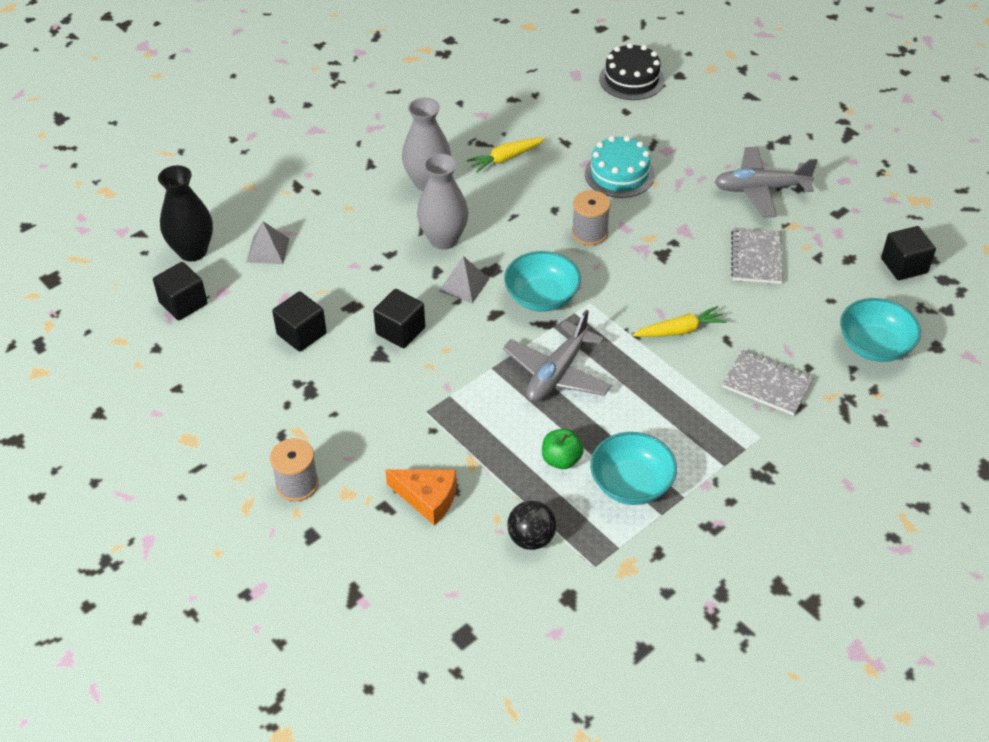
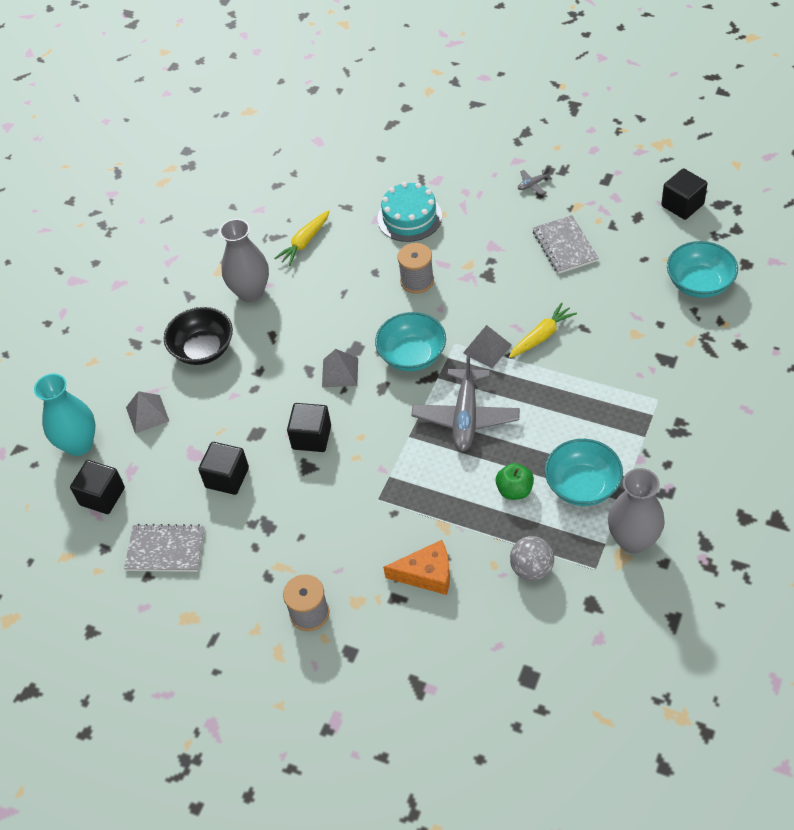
camera: 20 degrees left, 5 degrees up
black vase [158,165,213,261] -> turquoise vase [34,374,96,456]
grey vase [417,154,468,250] -> grey vase moved to [608,468,665,554]
black ball [507,501,556,550] -> grey ball [510,536,554,581]
black cake [599,43,665,100] -> none
grey plane [715,147,818,218] -> grey plane [518,167,552,195], size x0.41
grey notebook [722,349,814,416] -> grey notebook moved to [124,524,205,572]
none -> black bowl [164,307,233,365]
none -> grey pyramid [463,325,512,368]

